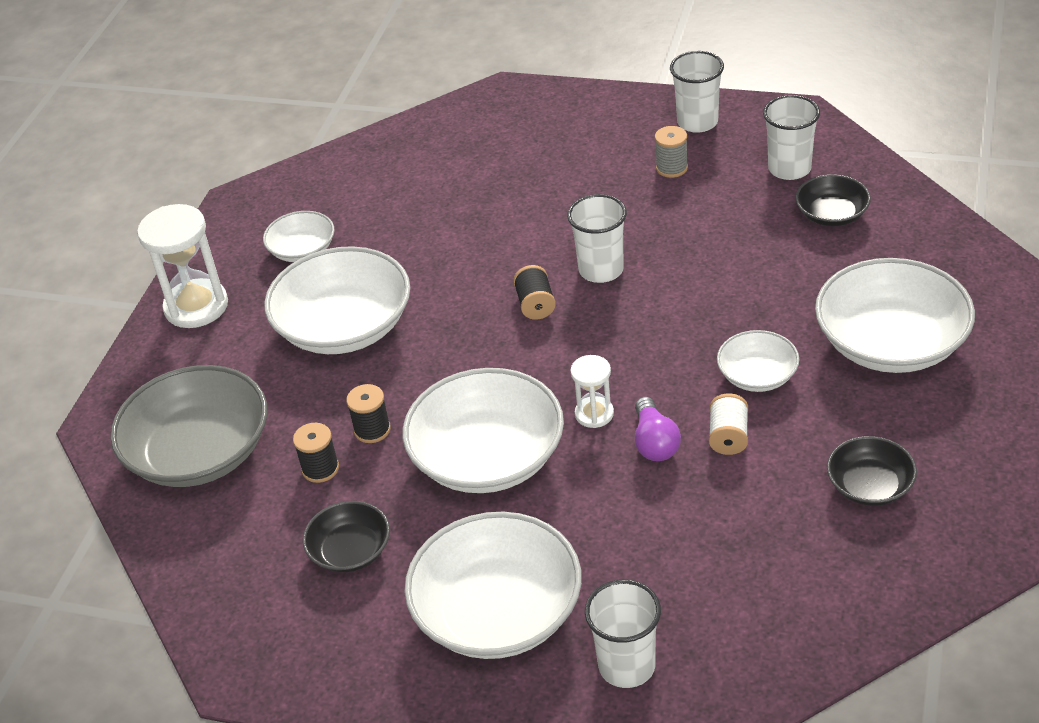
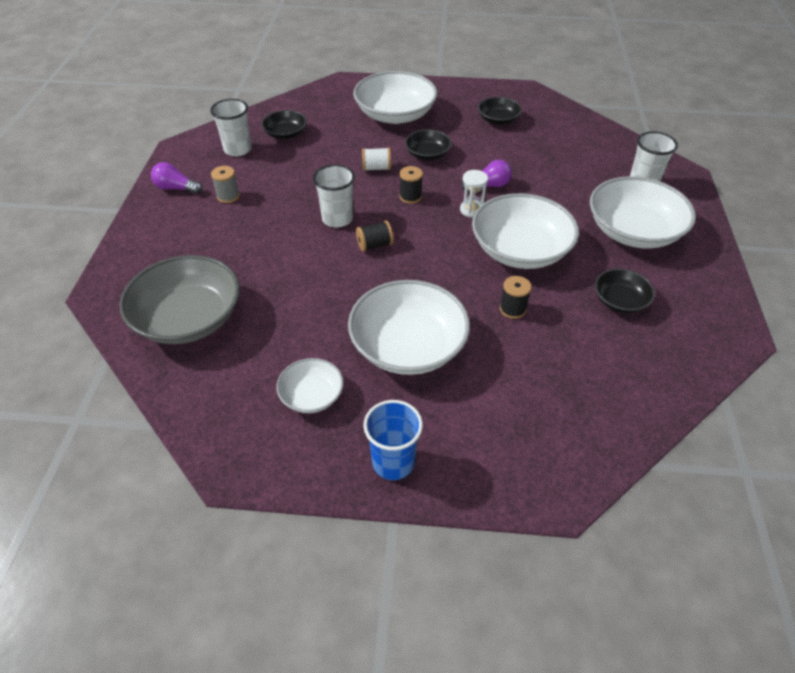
camera: 105 degrees left, 5 degrees up
grey bowl [110,365,267,487] -> grey bowl moved to [119,255,240,344]
white hourglass [137,204,228,328] -> blue cup [363,400,423,480]
black spool [293,423,339,483] -> black spool moved to [399,166,423,204]
white cup [670,51,724,133] -> purple light bulb [151,162,202,194]
white spool [709,393,748,455] -> white spool moved to [362,148,391,171]
white bowl [717,330,799,392] -> black bowl [405,129,452,160]

